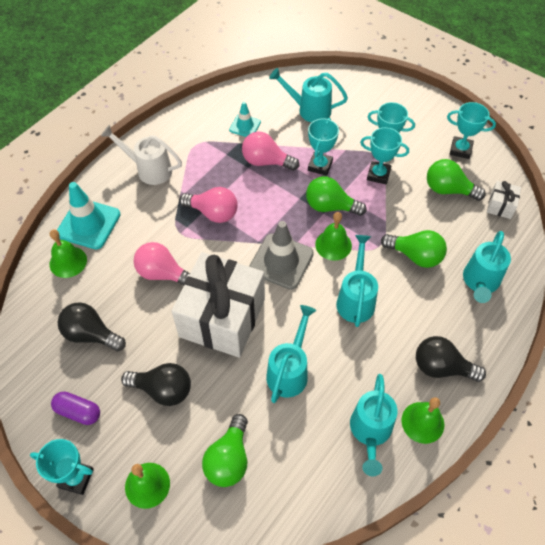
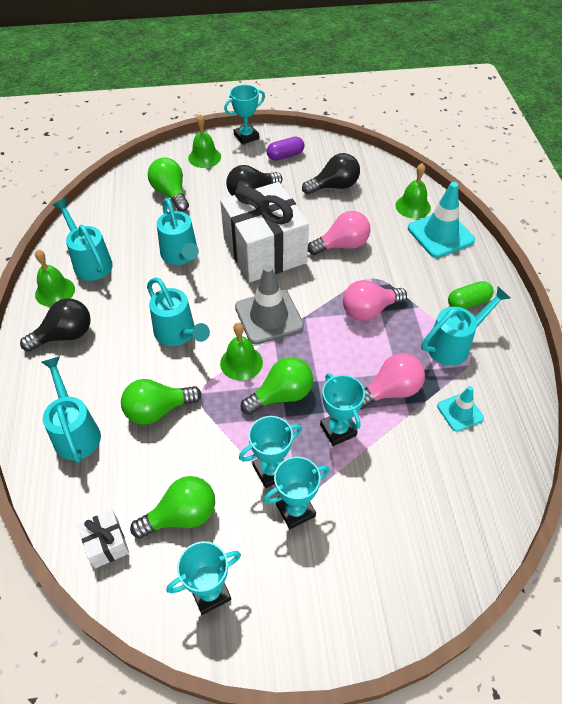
camera: 135 degrees right, 5 degrees down
white watering can [101,125,182,185] -> green capsule [448,281,494,309]
turquoise watering can [269,68,348,123] -> turquoise watering can moved to [421,286,510,366]

